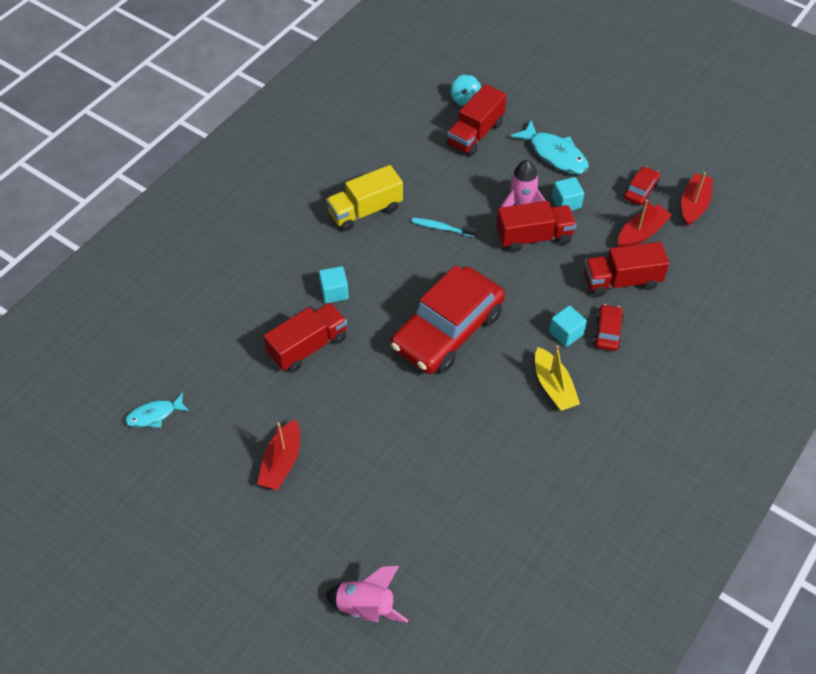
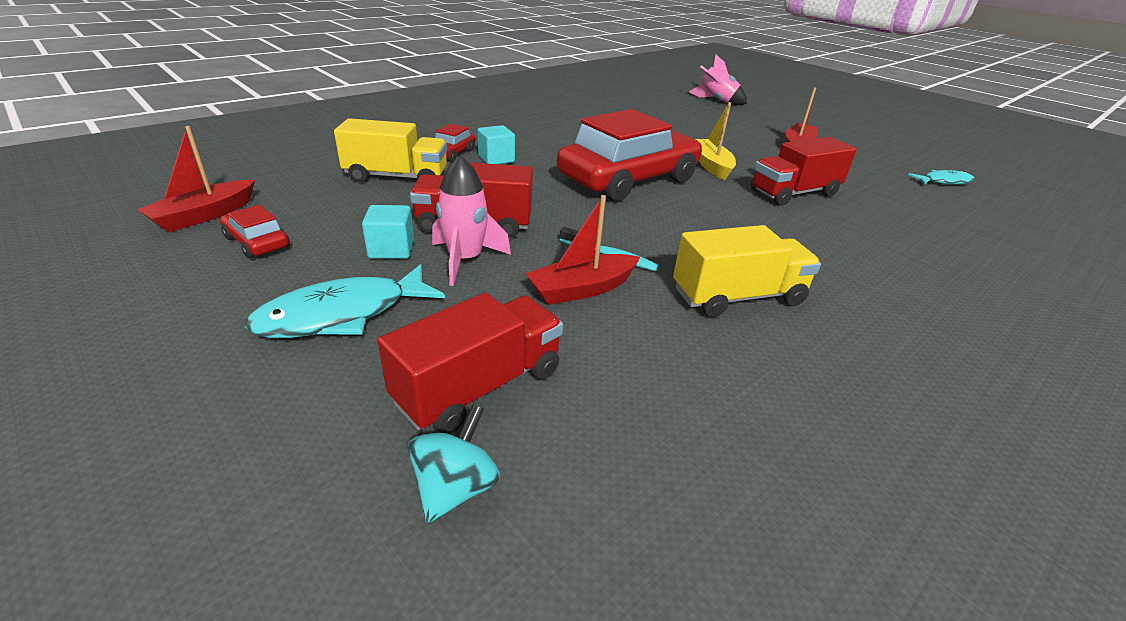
camera: 170 degrees left, 20 degrees down
turquoise cube [319,266,349,303] -> none
turquoise fish [510,120,589,175] -> turquoise fish turned 90 degrees counterclockwise [245,264,445,338]
yellow boat [535,345,580,411] -> yellow boat moved to [696,102,736,180]
red truck [584,242,669,297] -> yellow truck [334,118,447,182]
red boat [618,199,672,247] -> red boat moved to [525,195,640,305]
red car [624,166,660,206] -> red car turned 90 degrees clockwise [220,205,290,259]

